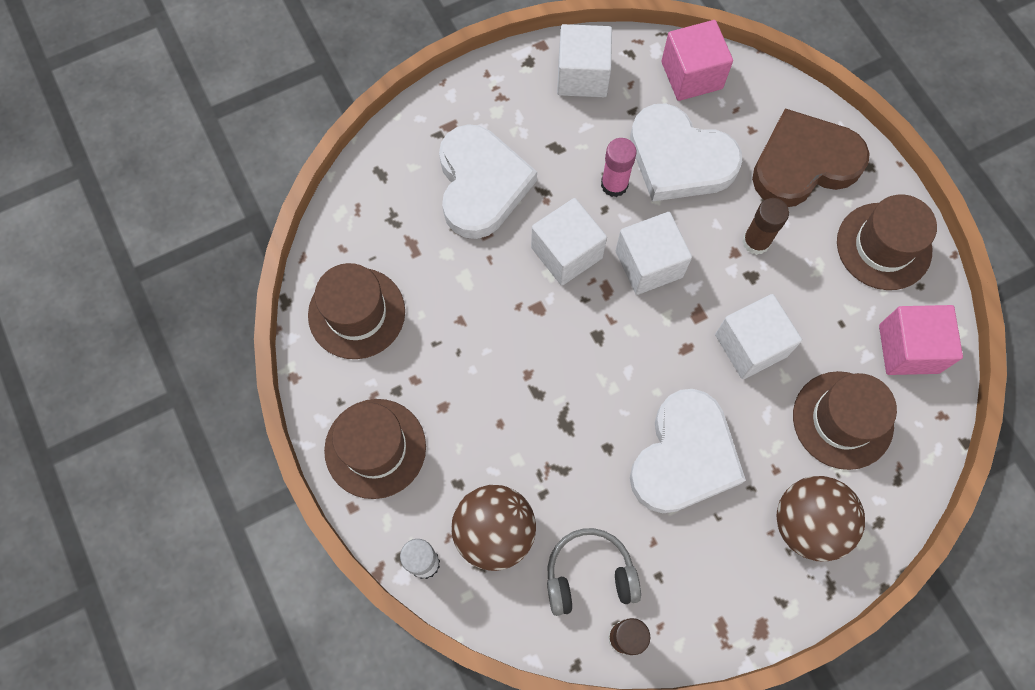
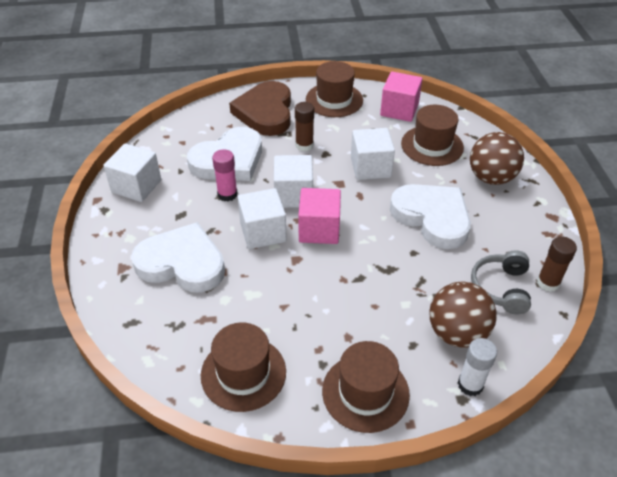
camera: 70 degrees left, 25 degrees down
pink cube [661,20,733,101] -> pink cube moved to [298,188,341,244]

